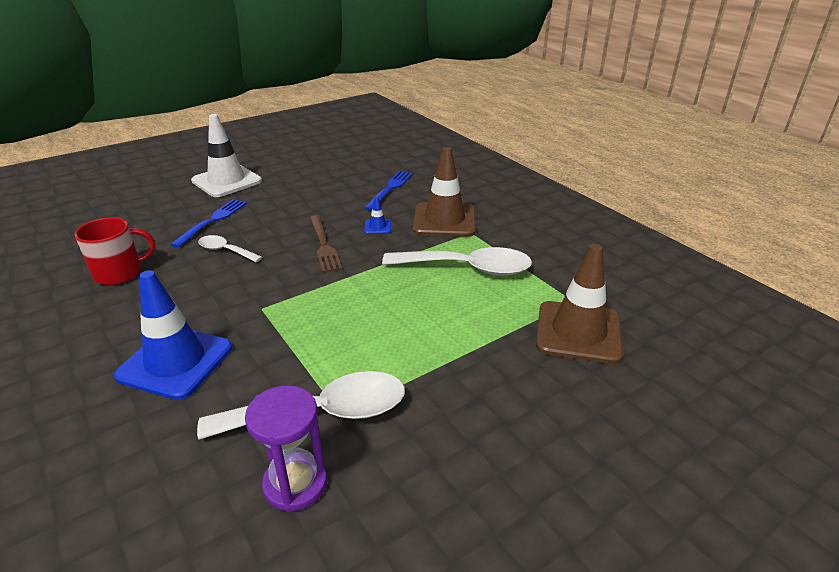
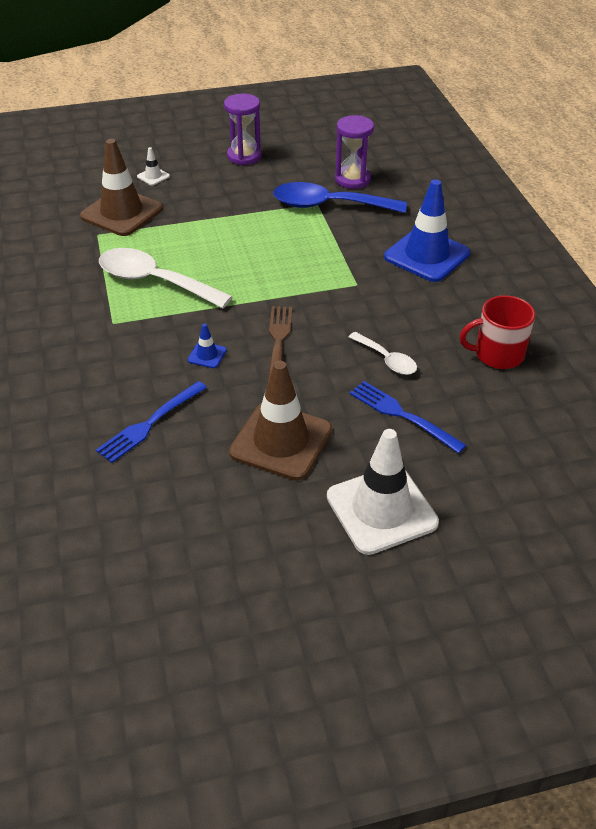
camera: 160 degrees left, 10 degrees up
blue fork [170,199,247,248] -> blue fork turned 90 degrees clockwise [350,381,466,453]
white spoon [197,371,405,440] -> blue spoon [273,182,407,213]
brown traffic cone [413,147,476,237] -> brown traffic cone moved to [229,361,332,481]
none -> white traffic cone [137,147,170,185]
none -> purple hourglass [224,94,262,165]

